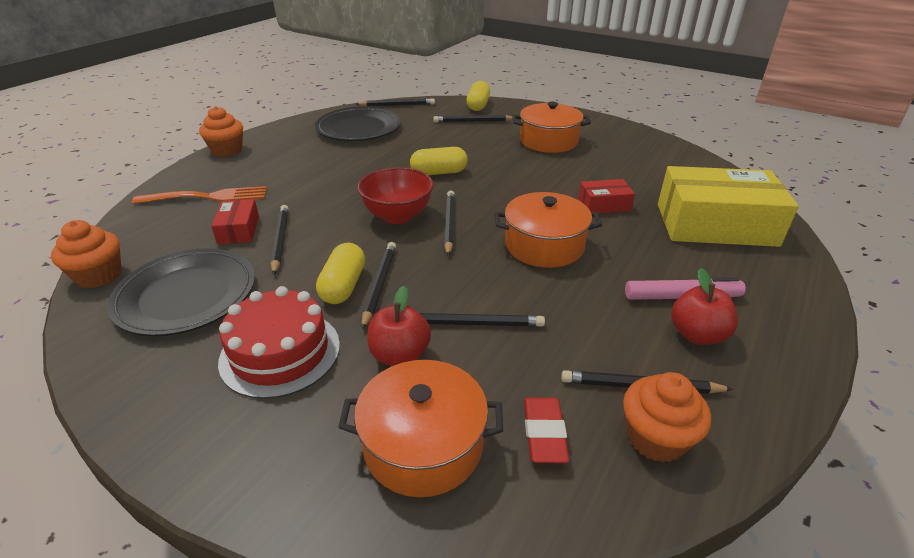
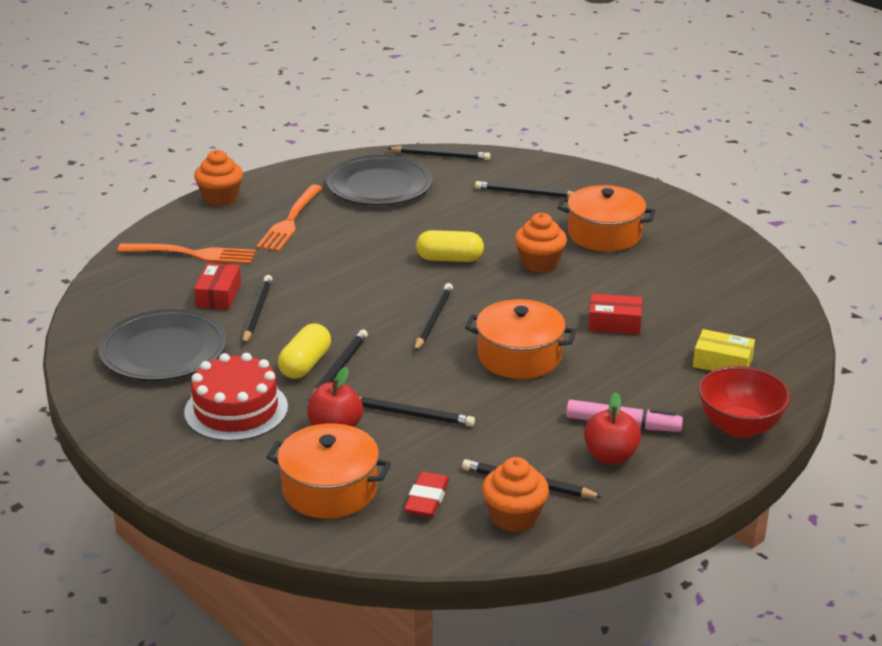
camera: 15 degrees right, 5 degrees down
orange cupcake [51,220,122,288] -> orange cupcake moved to [515,213,567,273]
red bowl [357,167,434,224] -> red bowl moved to [698,366,791,438]
yellow capsule [466,81,490,111] -> none
yellow box [658,166,799,247] -> yellow box [693,329,755,371], size x0.46
none -> orange fork [256,184,323,252]

